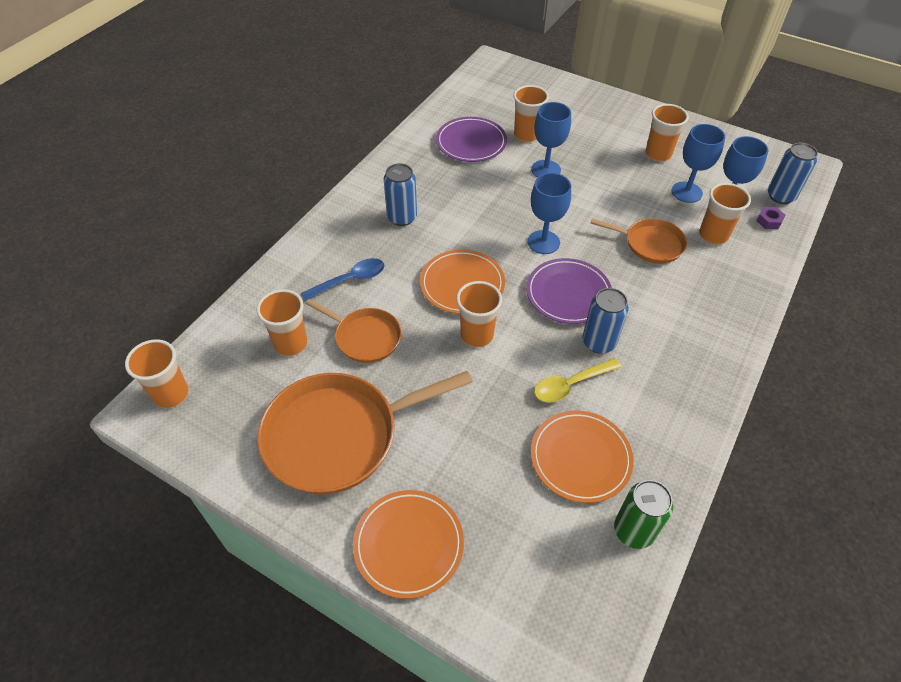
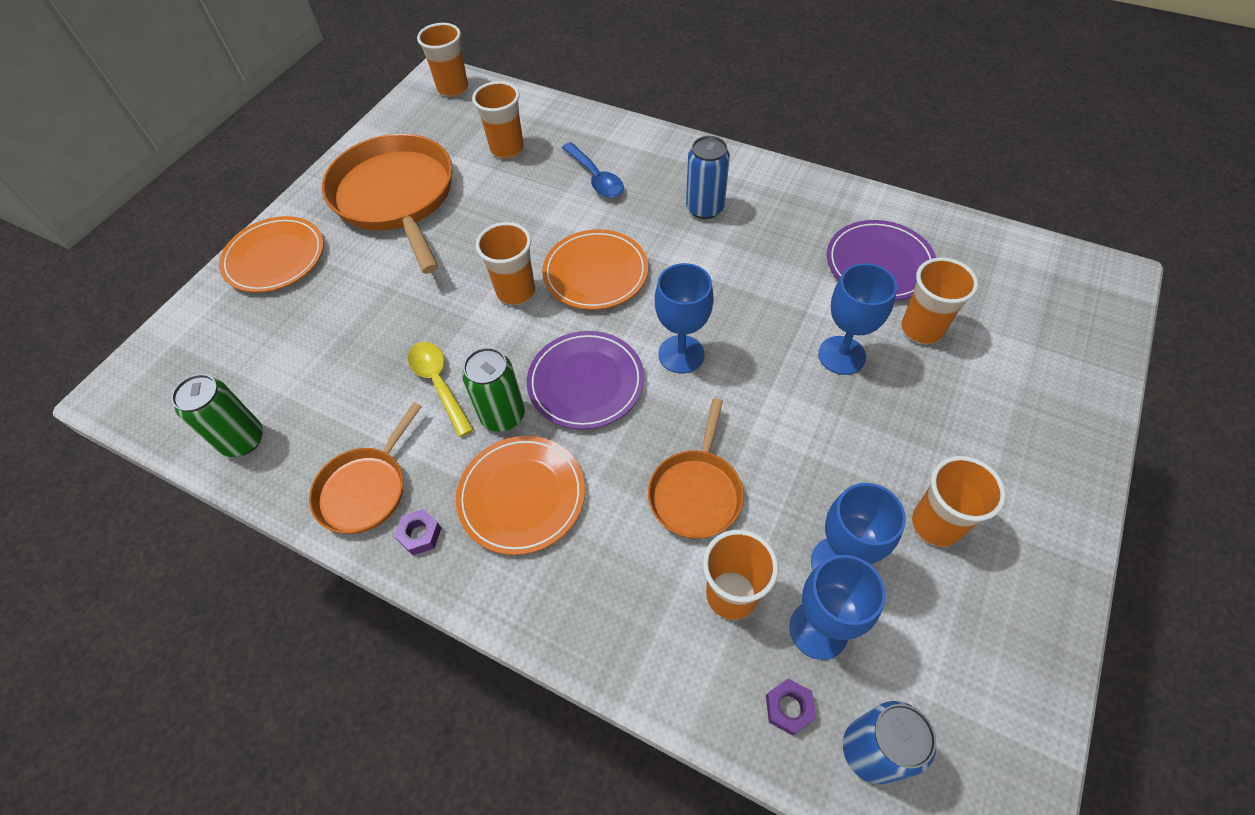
camera: 90 degrees right, 5 degrees up
orange pan [305,299,401,363] -> orange pan moved to [309,402,422,534]
orange plate [531,411,634,503] -> orange plate moved to [456,436,585,555]
blue can [582,288,629,354] -> green can [462,347,525,432]
none -> purple nut [394,509,441,555]

